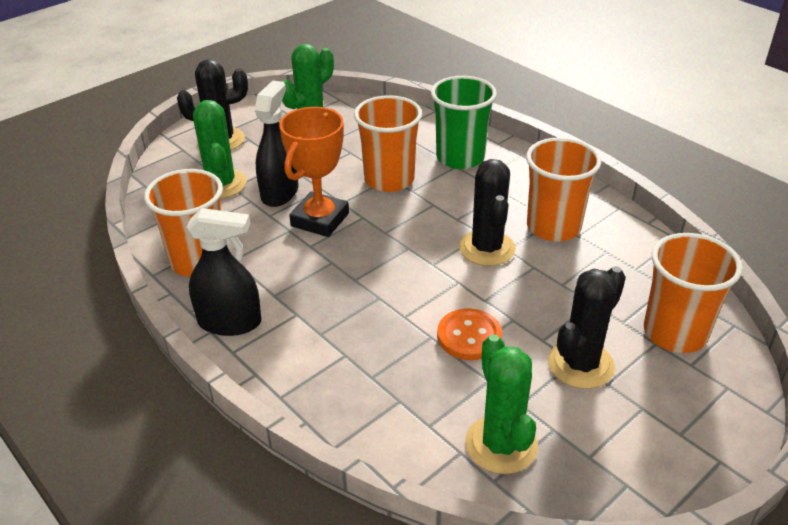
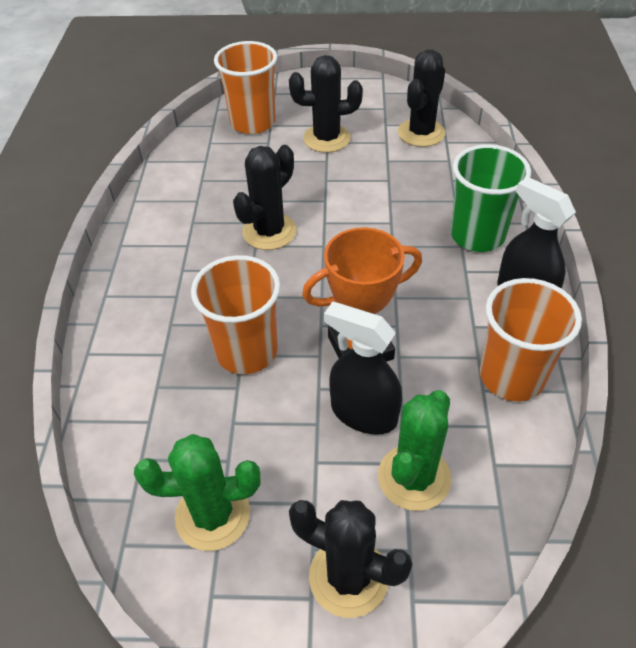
camera: 135 degrees left, 10 degrees up
black spray bottle [255,80,299,207] -> black spray bottle turned 60 degrees clockwise [324,301,402,435]
green cup [431,76,497,169] -> green cup moved to [451,144,531,252]
orange button [437,308,502,360] -> none
green cactus [465,334,538,474] -> black cactus [398,49,445,147]
orange cup [526,137,601,242] -> none

